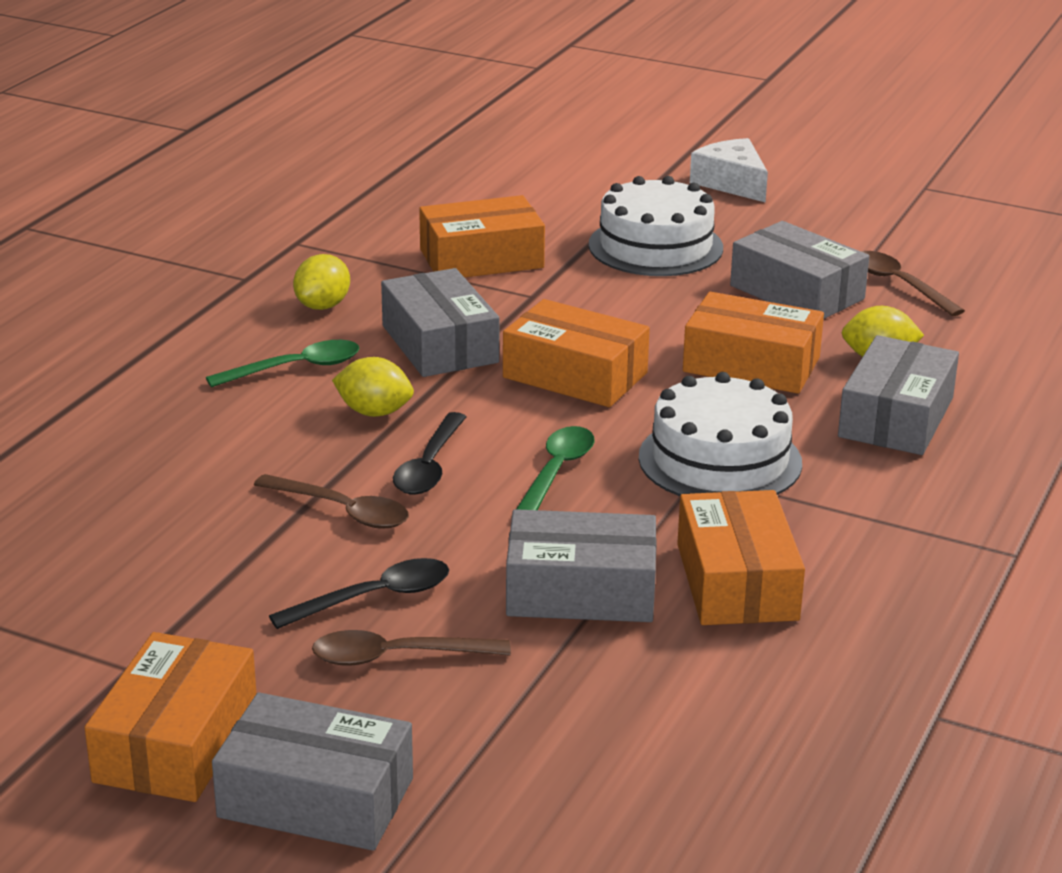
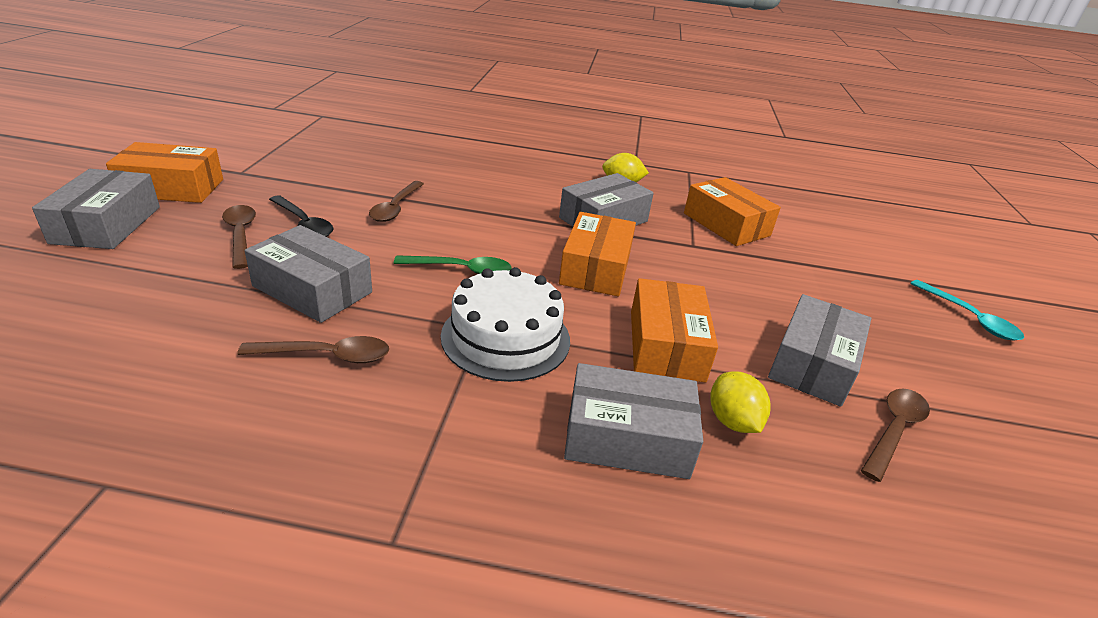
camera: 70 degrees right, 5 degrees up
green spoon [206,340,360,387] -> none
yellow lemon [332,357,414,417] -> none
black spoon [393,412,466,495] -> none
grey box [506,509,657,622] -> grey box turned 45 degrees counterclockwise [244,225,372,323]
white cake [589,176,723,276] -> none
orange box [677,490,805,625] -> brown spoon [237,336,389,363]
white cheese [690,138,768,203] -> turquoise spoon [910,280,1024,341]

